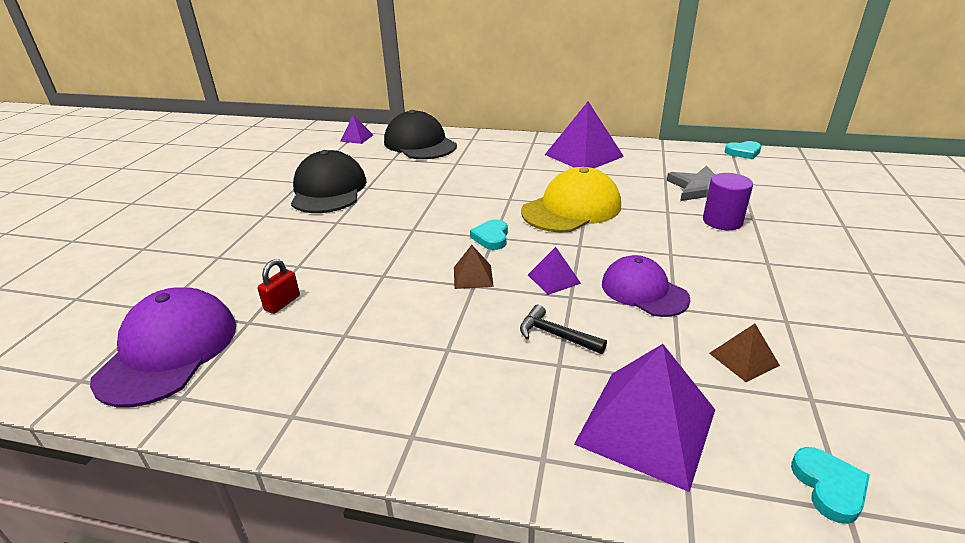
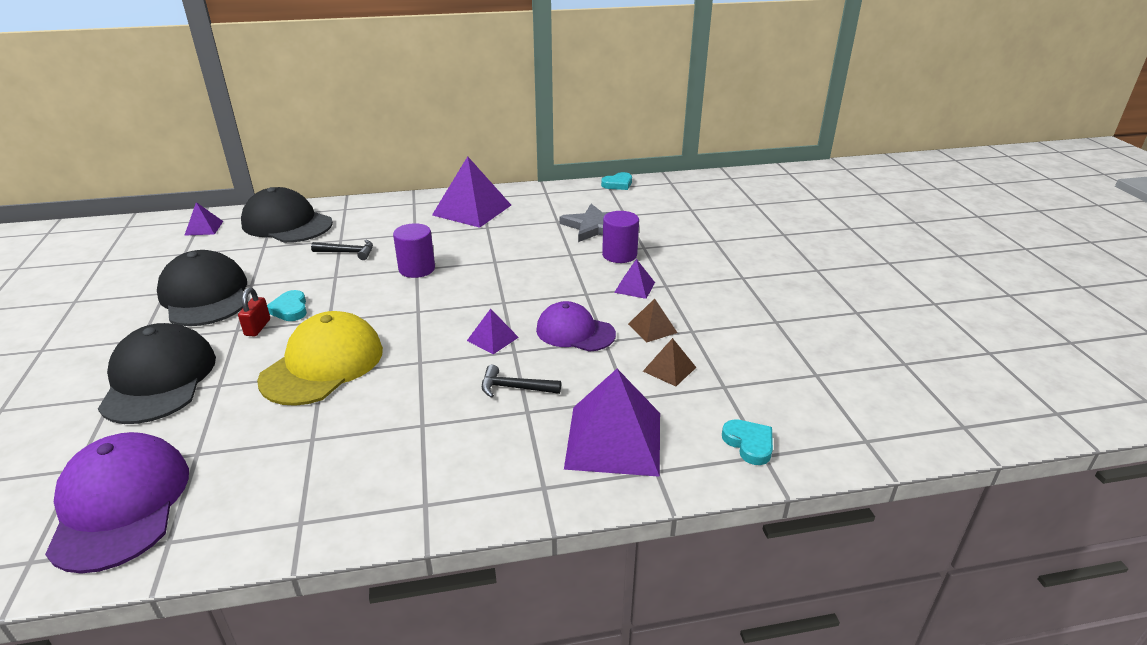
camera: 25 degrees left, 0 degrees up
red padlock [257,259,300,314] -> red padlock moved to [238,288,270,337]
brown pyramid [454,245,494,289] -> brown pyramid moved to [628,298,677,342]
turquoise heart [470,219,508,250] -> turquoise heart moved to [267,290,307,321]
yellow cap [521,167,621,232] -> yellow cap moved to [257,311,383,406]
none -> black cap [98,323,216,424]
none -> black hammer [311,240,373,260]
none -> purple cylinder [393,223,435,278]
none -> purple pyramid [614,259,655,299]

